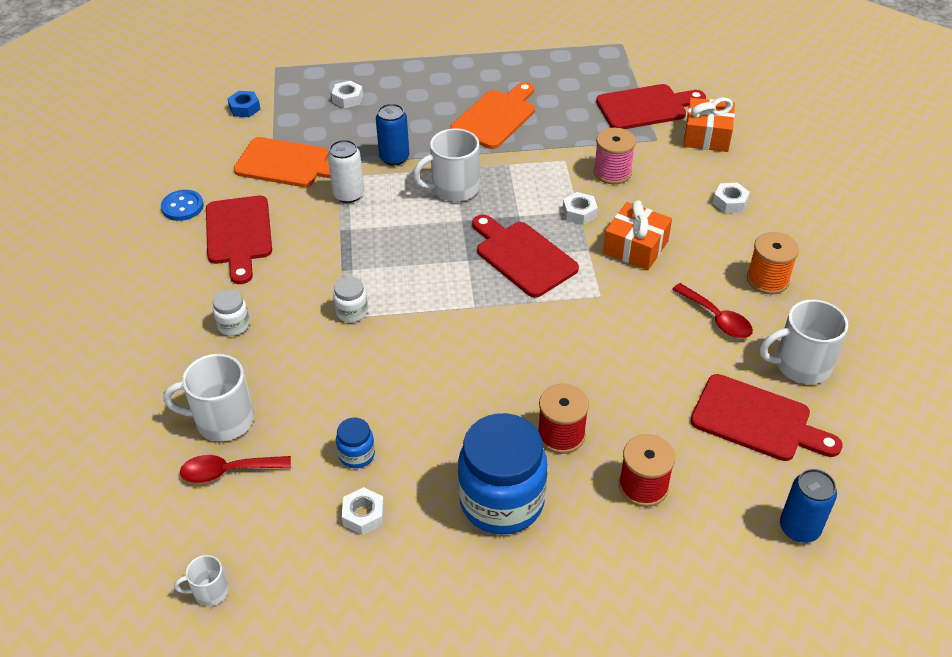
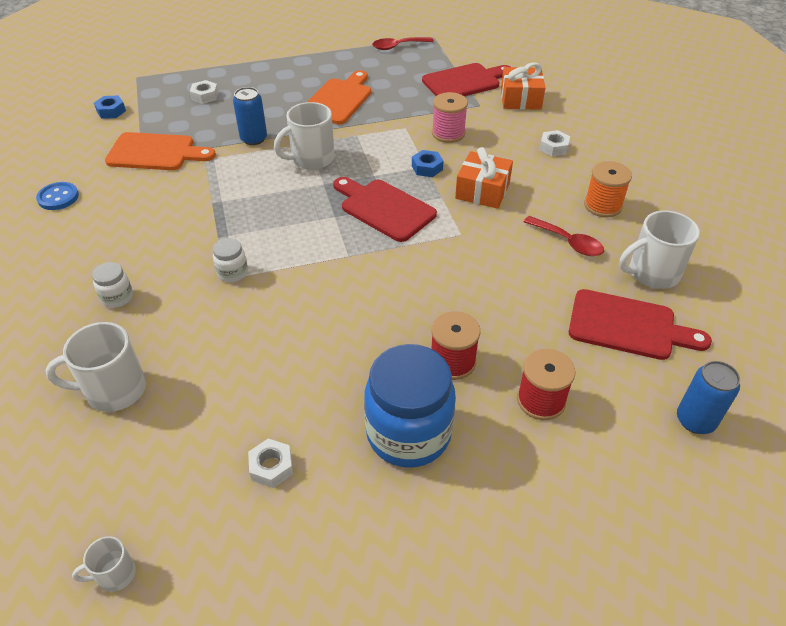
camera: 10 degrees left, 0 degrees up
red spoon [180,455,291,483] -> red spoon moved to [372,37,434,50]
red cutting board [206,195,272,284] -> none
white can [328,140,364,203] -> none
blue jar [336,418,375,468] -> none
white nut [563,192,598,225] -> blue nut [412,150,443,177]

